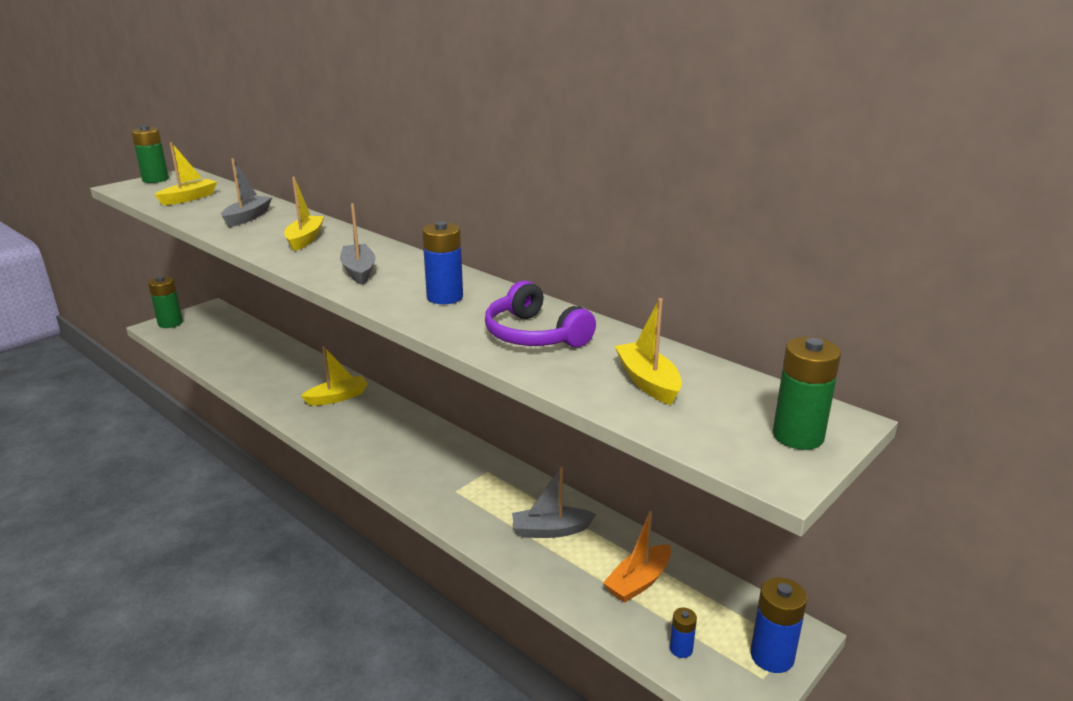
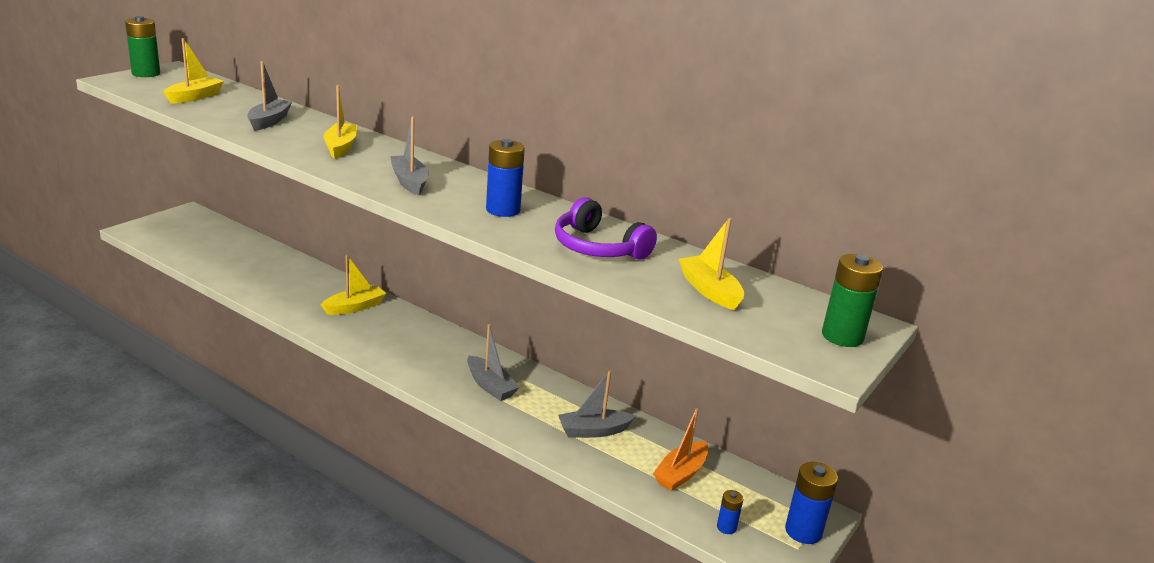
camera: 10 degrees left, 0 degrees up
green battery [148,276,183,328] -> none
none -> grey boat [467,324,520,401]

